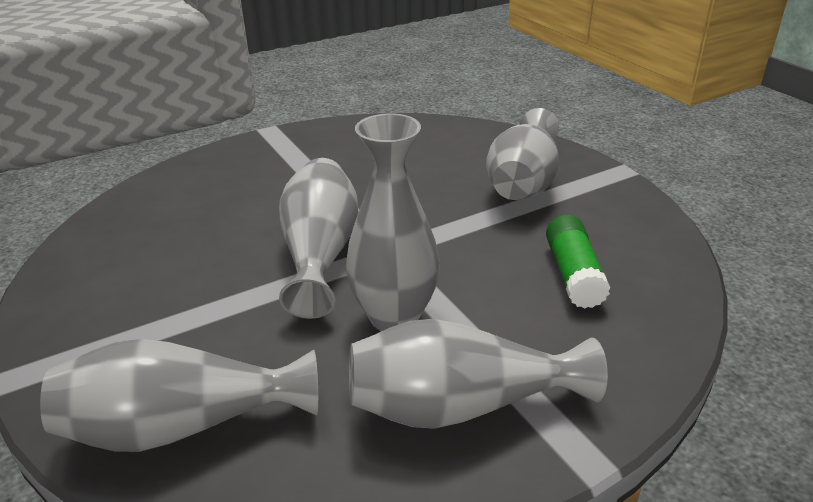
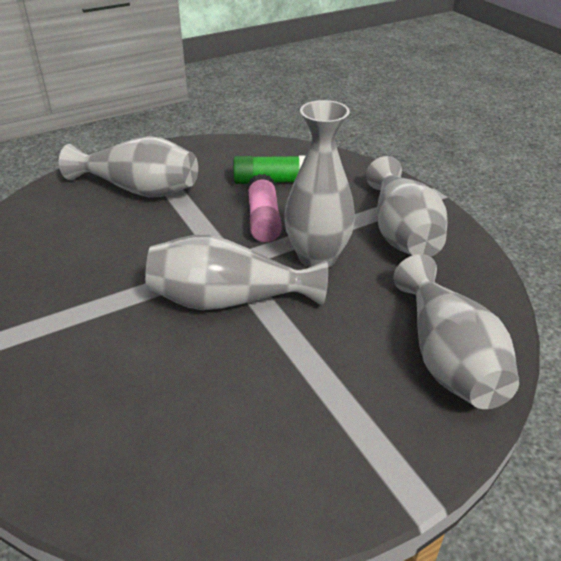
camera: 90 degrees left, 5 degrees up
none -> pink glue stick [248,174,282,242]

